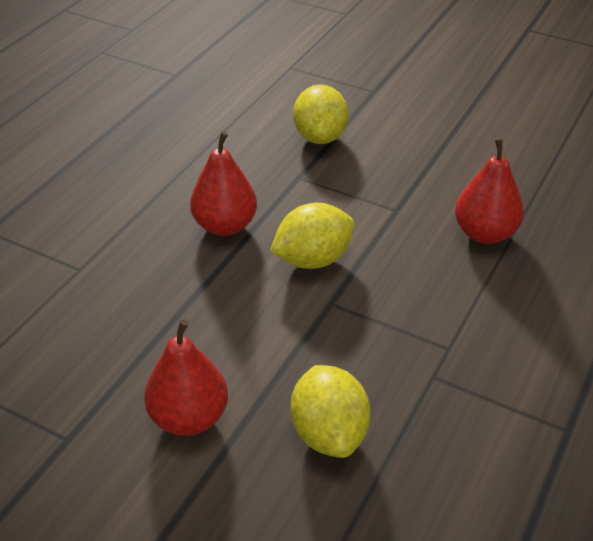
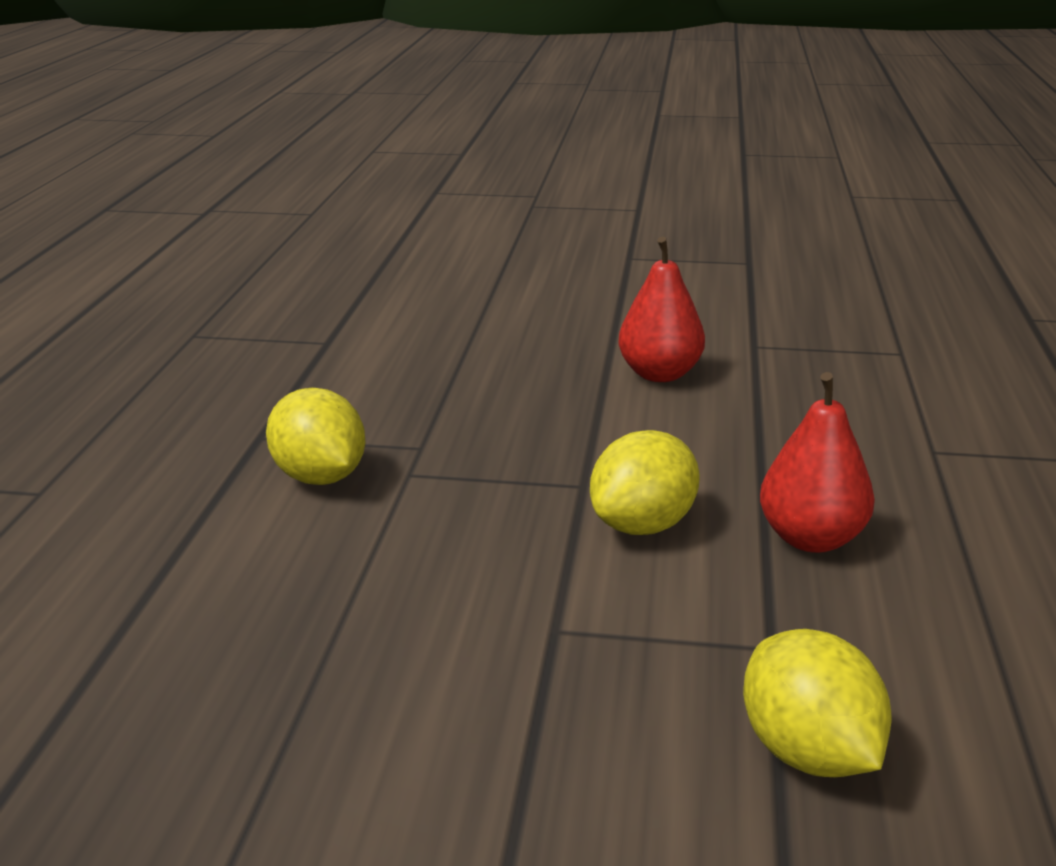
camera: 160 degrees right, 15 degrees down
yellow lemon [291,365,371,458] -> yellow lemon moved to [266,388,365,485]
red pear [455,138,524,244] -> none

